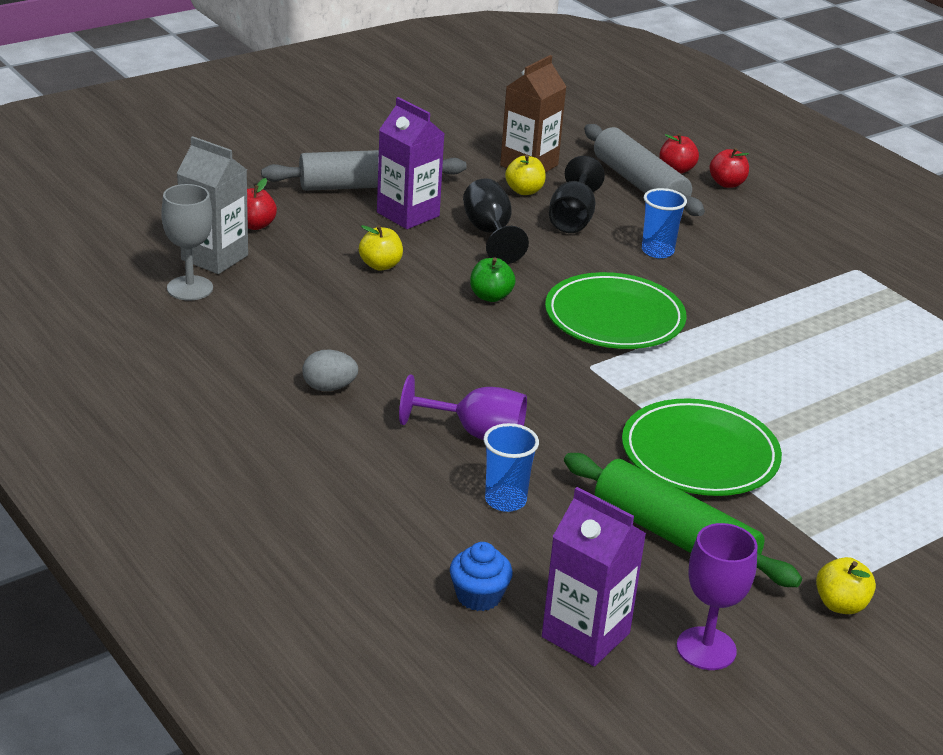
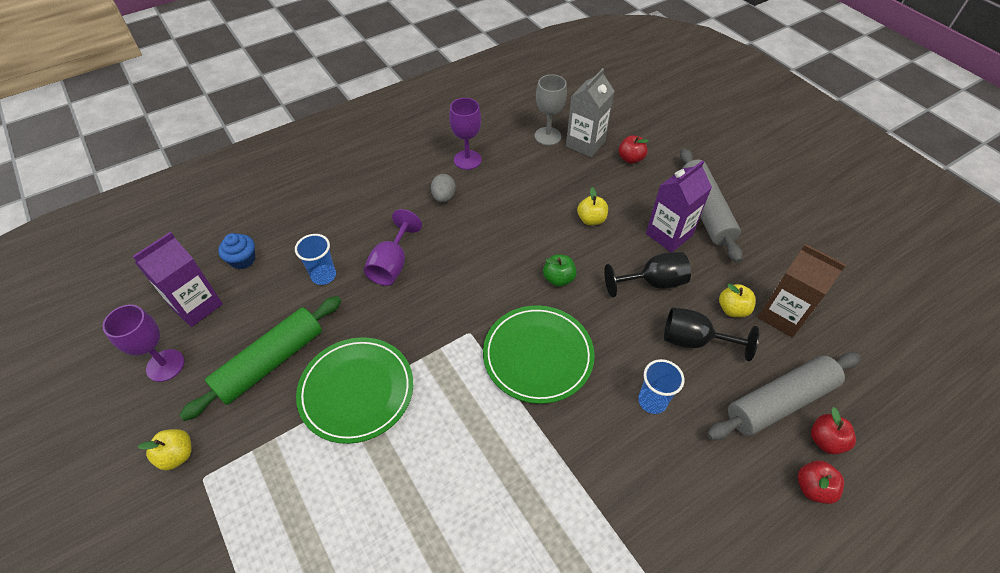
camera: 95 degrees right, 20 degrees up
none -> purple goblet [449,98,482,170]

